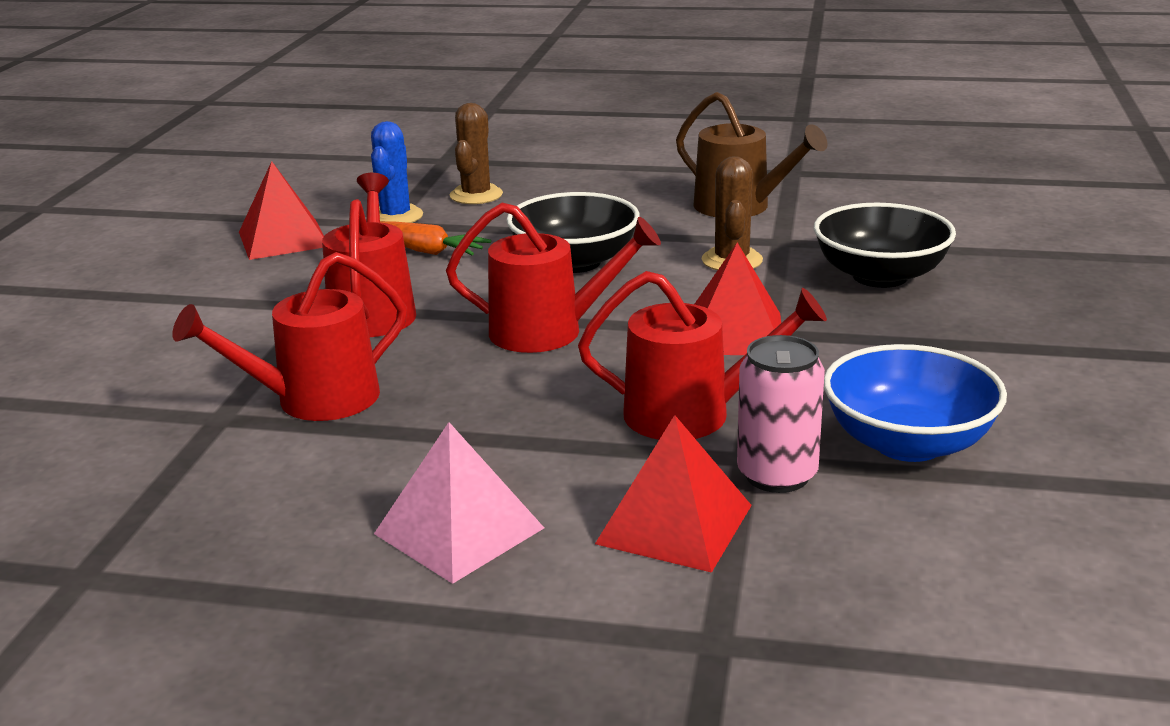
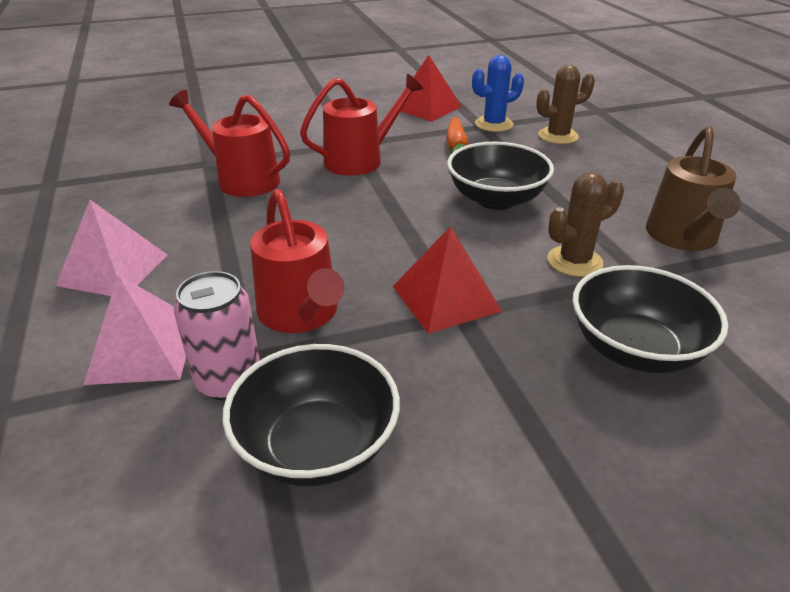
camera: 60 degrees right, 10 degrees up
red watering can [446,203,661,353] -> none
red pyramid [595,415,752,573] -> pink pyramid [83,275,186,385]
blue bowl [824,344,1007,462] -> black bowl [222,344,400,486]

